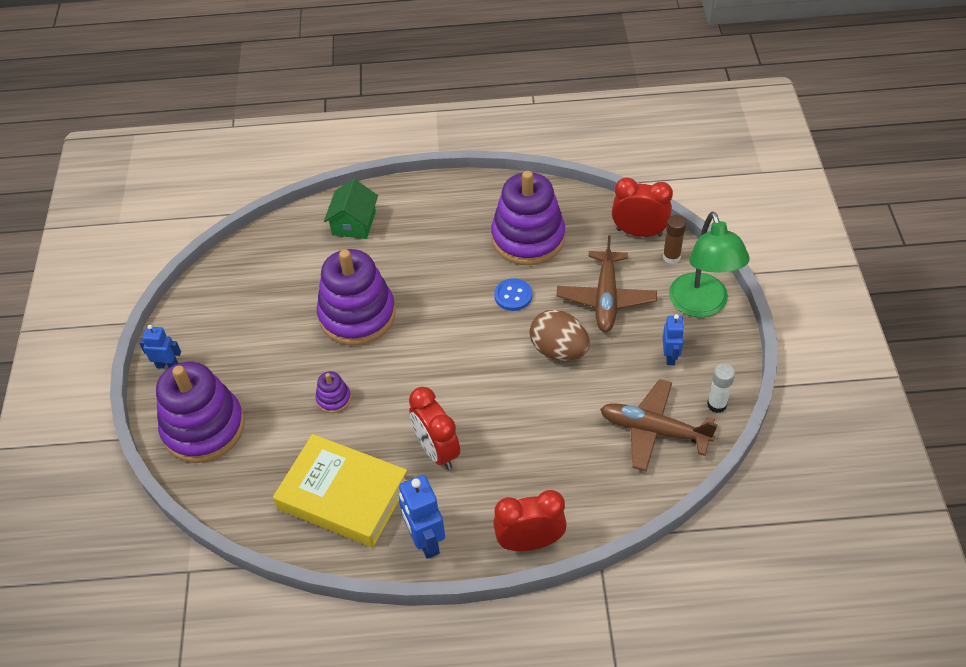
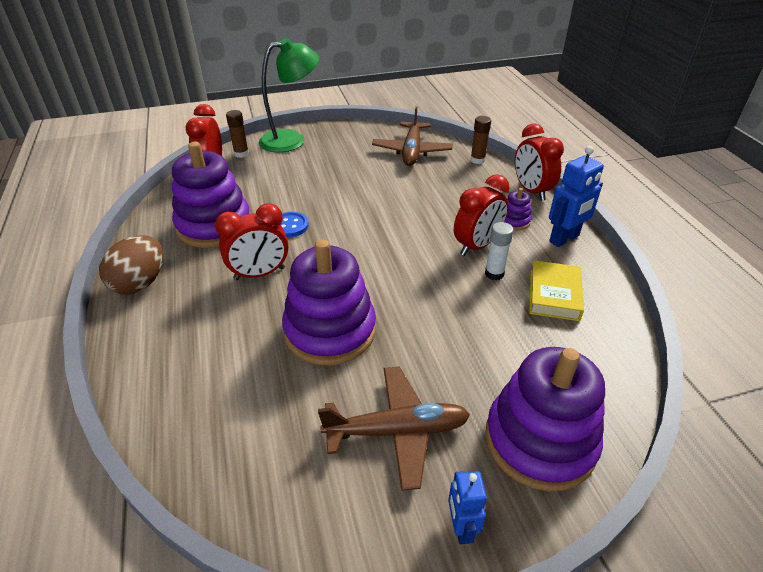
camera: 105 degrees left, 10 degrees down
yellow book [273,434,408,547] -> yellow book [529,260,584,321], size x0.61
purple stacking toy [315,371,351,413] -> purple stacking toy moved to [505,188,532,230]
green house [324,179,378,239] -> none
brown egg [530,310,590,361] -> brown egg moved to [99,235,163,294]
brown plane [556,235,657,332] -> brown plane moved to [318,366,470,491]
blue robot [663,314,684,365] -> none
white glue stick [707,363,735,413] -> white glue stick moved to [485,222,514,280]
none -> red clock [215,203,289,280]
none -> brown glue stick [470,116,491,164]

